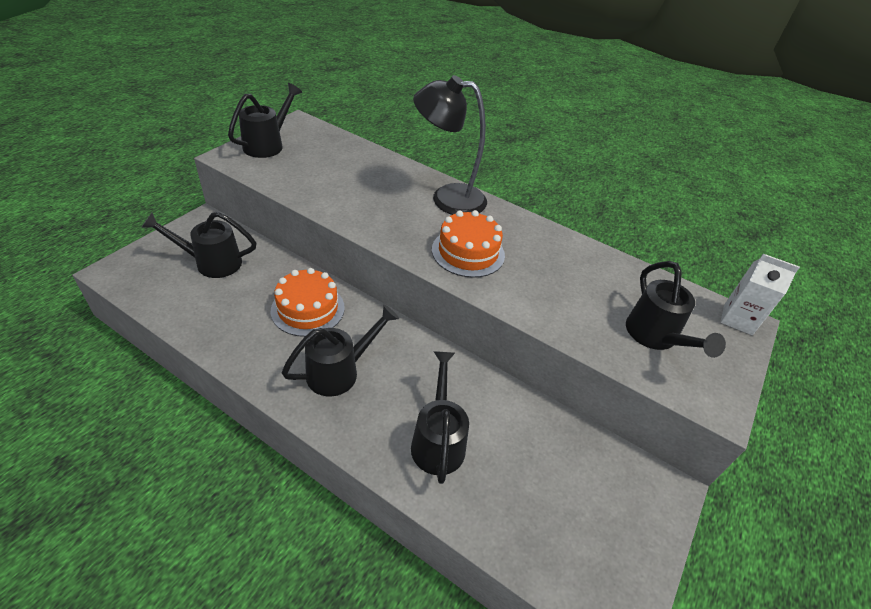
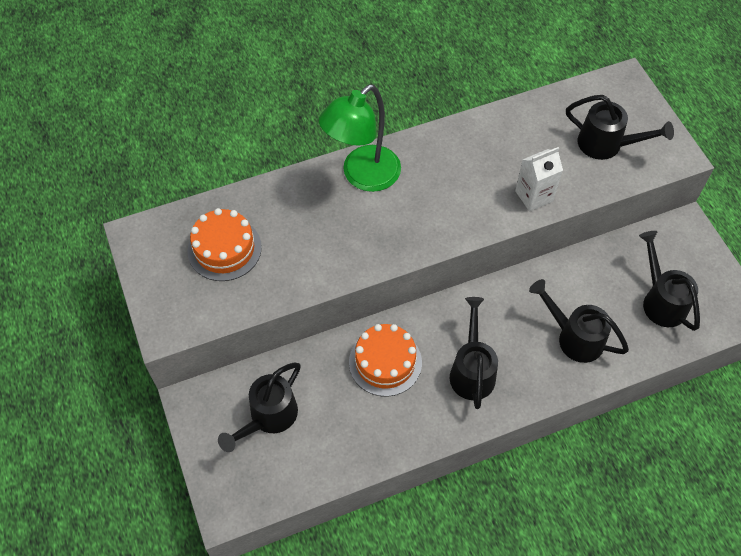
camera: 50 degrees left, 15 degrees up
black watering can [228,83,302,158] -> black watering can moved to [639,231,700,331]
black lamp [413,75,487,215] -> green lamp [319,84,401,192]
orange cake [432,210,505,278] -> orange cake moved to [188,208,262,281]
white carton [721,254,800,335] -> white carton moved to [515,147,563,211]

